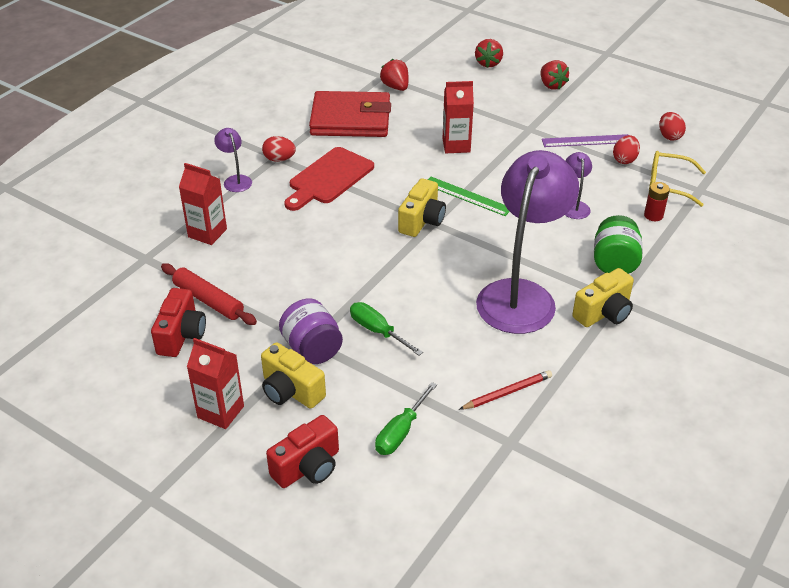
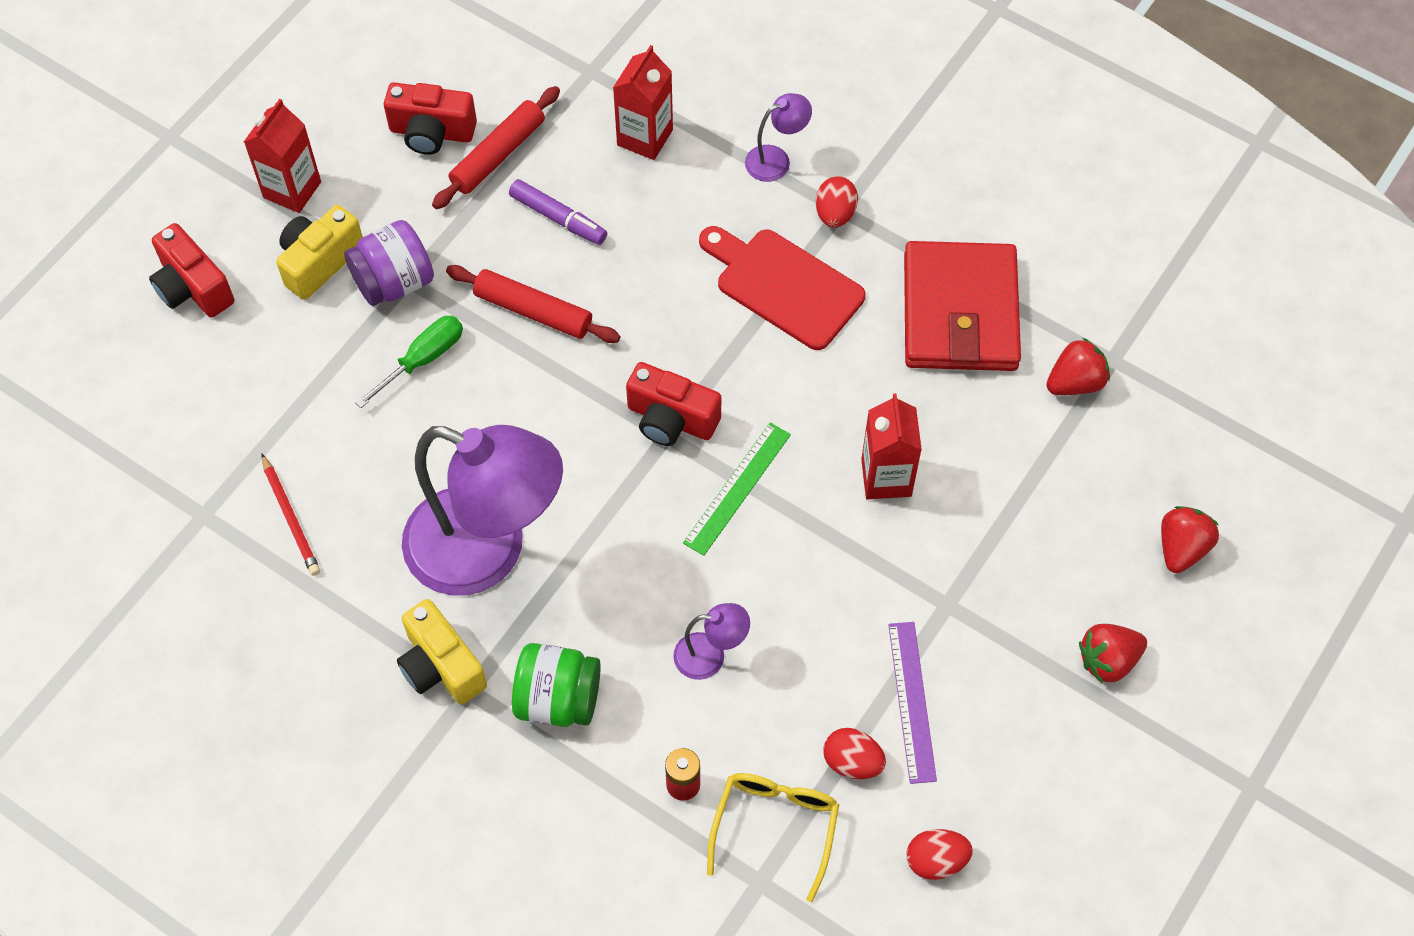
camera: 90 degrees right, 20 degrees up
green screwdriver [375,382,437,455] -> none
yellow camera [398,178,446,237] -> red camera [626,362,721,446]
red strawberry [475,39,503,68] -> red strawberry turned 105 degrees clockwise [1161,506,1219,573]
none -> red rolling pin [446,265,620,343]
none -> purple marker [509,179,607,245]

